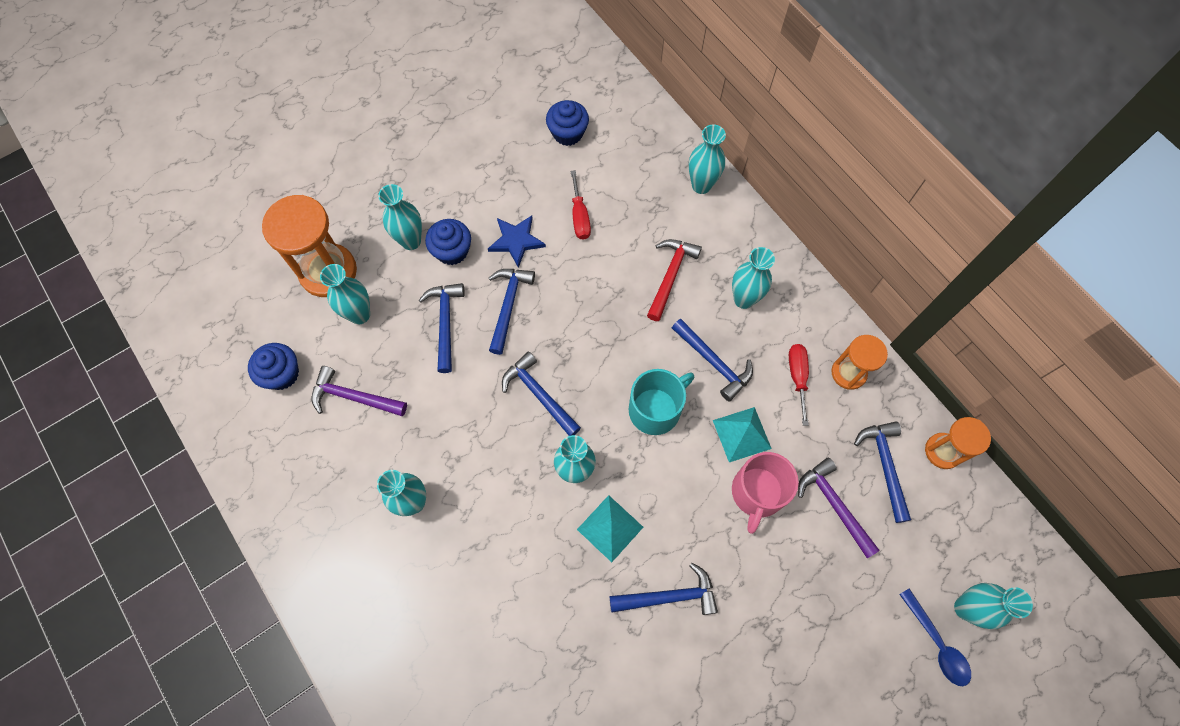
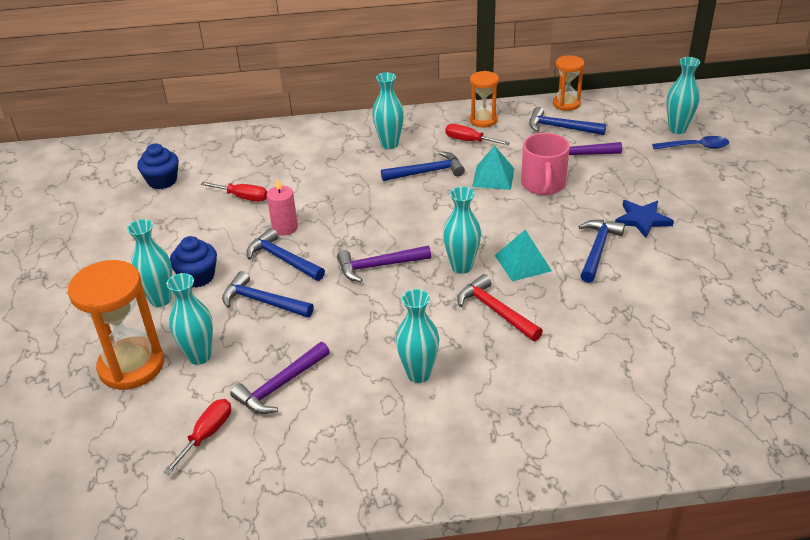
camera: 60 degrees left, 30 degrees down
blue cupcake [248,343,299,390] -> red screwdriver [163,399,231,475]
blue star [488,215,546,268] -> blue star moved to [615,200,674,238]
blue hammer [502,351,581,436] -> purple hammer [337,245,431,282]
turquoise mug [628,369,694,435] -> none
red hammer [647,239,702,321] -> red hammer moved to [457,274,543,341]
turquoise vase [689,125,726,194] -> none
pink mug [732,452,799,534] -> pink mug turned 45 degrees clockwise [521,133,570,195]
none -> pink candle [267,178,298,236]

